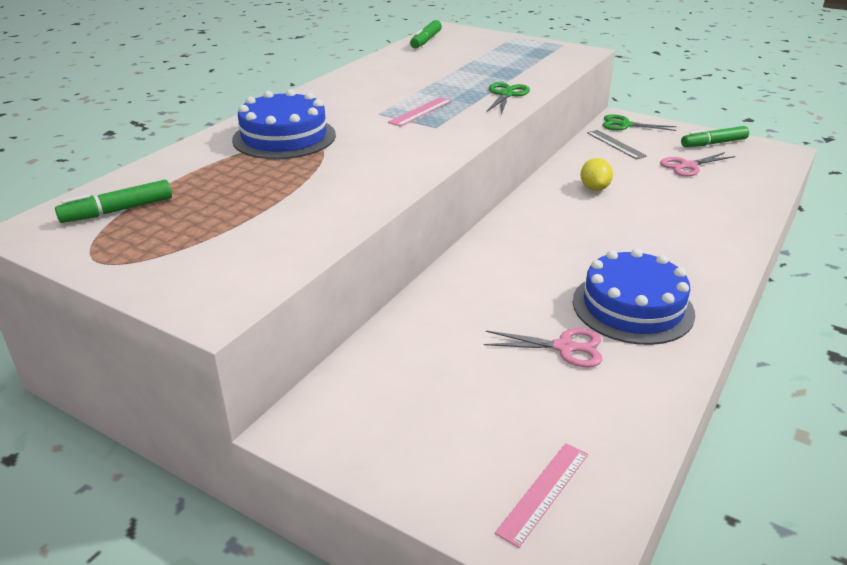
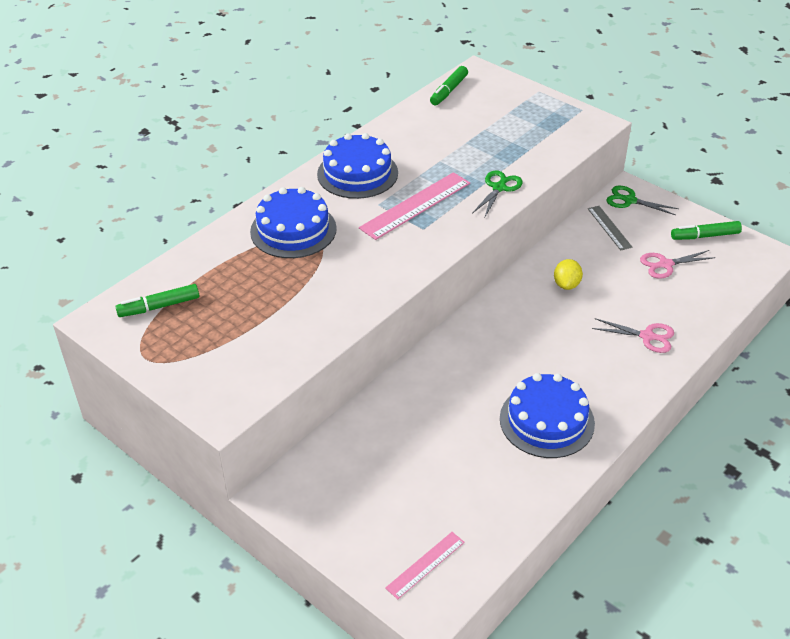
camera: 10 degrees right, 10 degrees up
pink ruler [388,97,452,127] -> pink ruler [359,172,470,240], size x1.75
pink scissors [484,328,602,367] -> pink scissors moved to [592,318,674,353]
none -> blue cake [317,133,398,199]

